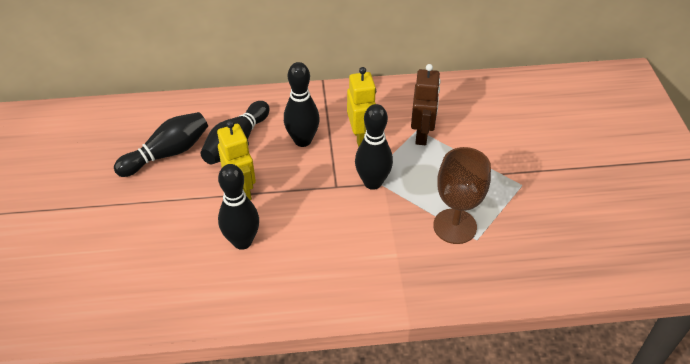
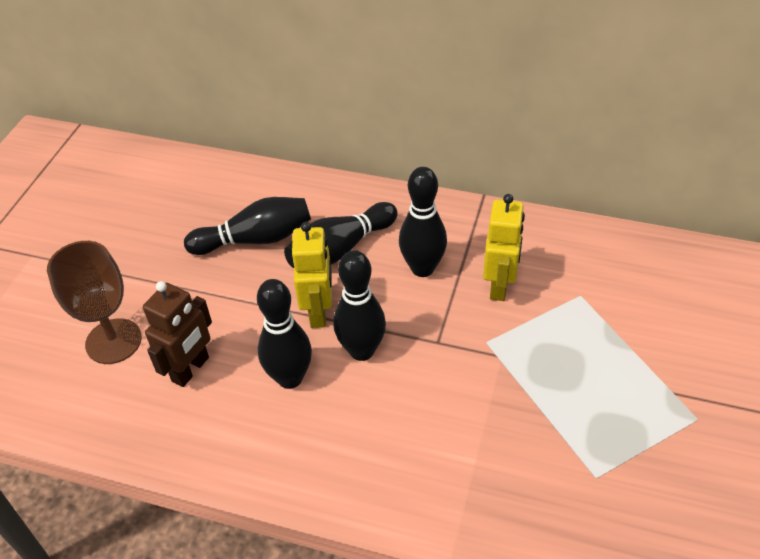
camera: 25 degrees right, 0 degrees up
black bowling pin [355,104,393,190] -> black bowling pin moved to [333,250,386,361]
brown robot [411,64,441,145] -> brown robot moved to [143,281,212,387]
brown goblet [433,147,491,244] -> brown goblet moved to [47,241,142,364]

